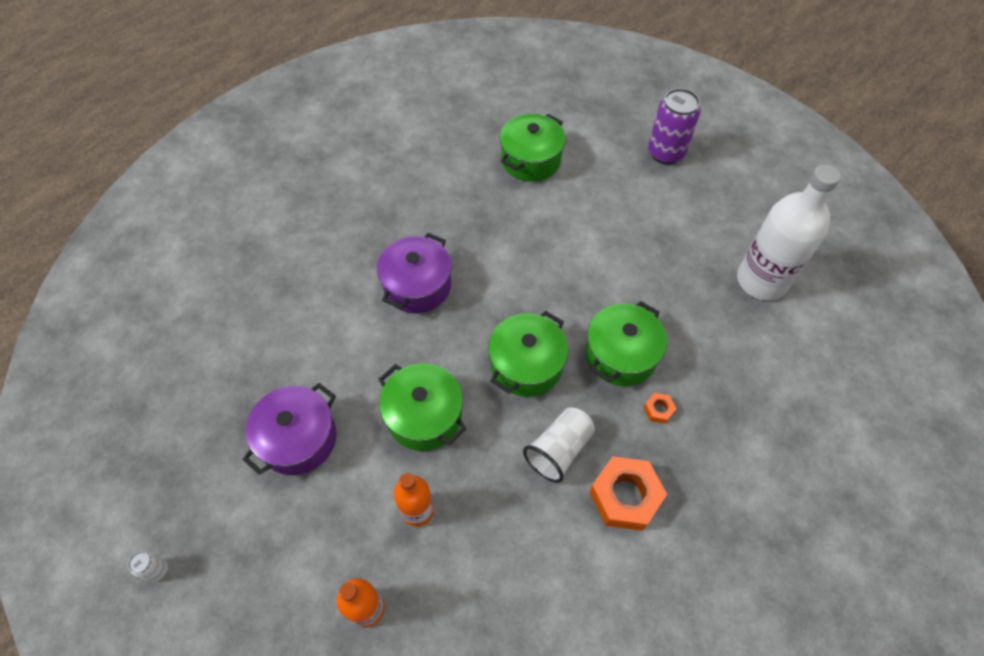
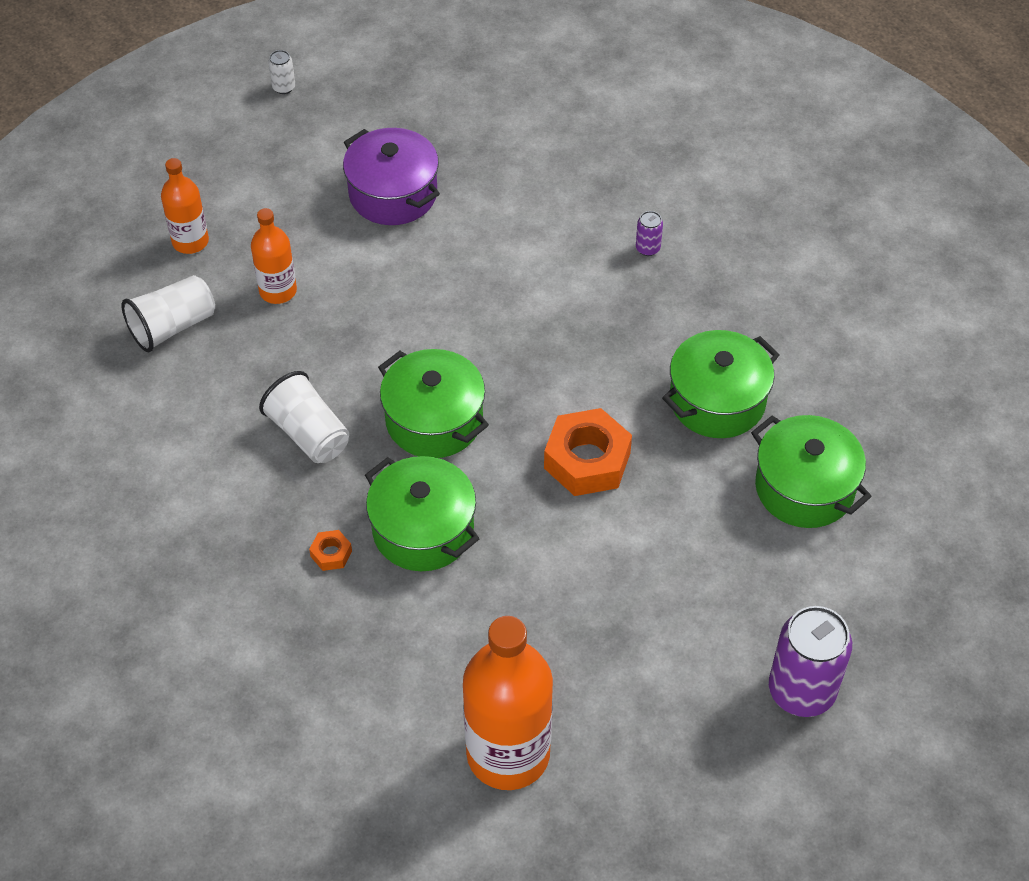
camera: 100 degrees right, 5 degrees down
purple pot [377,233,452,313] -> none
green pot [379,363,467,451] -> green pot moved to [662,330,779,438]
orange nut [589,456,667,531] -> orange nut moved to [544,408,632,496]
white bottle [737,165,841,300] -> orange bottle [463,616,553,790]
none -> white cup [121,275,215,352]
none -> purple can [636,211,663,256]

